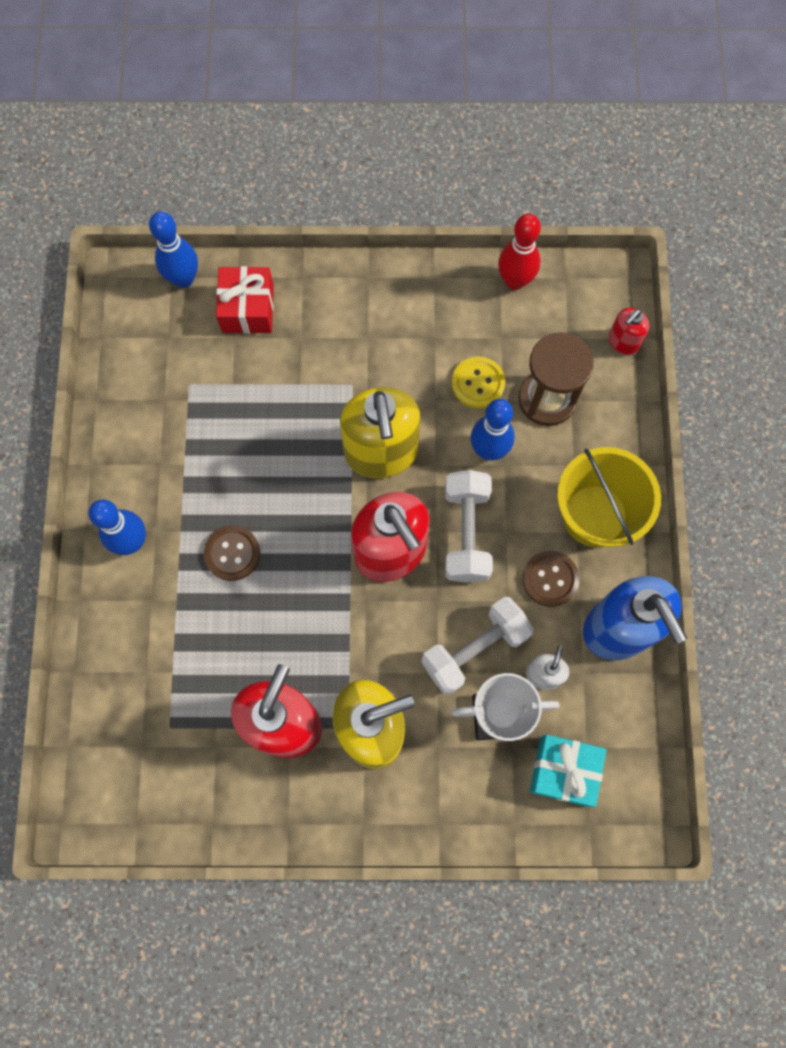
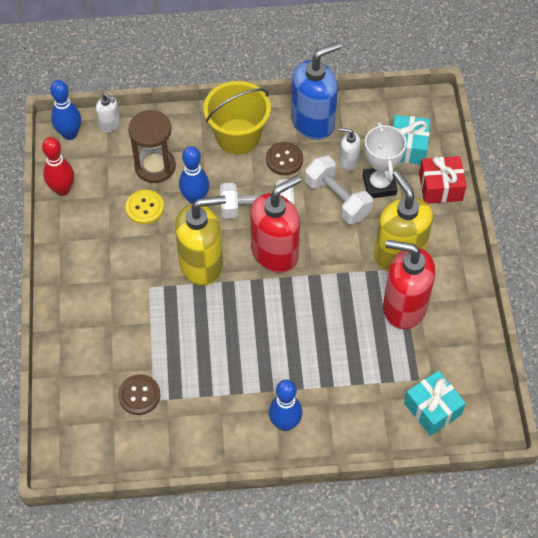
camera: 95 degrees left, 15 degrees down
blue bowling pin [149,211,198,288] -> blue bowling pin moved to [50,80,81,140]
brown button [204,525,260,581] -> brown button moved to [118,374,160,415]
red gift [216,266,274,334] -> red gift moved to [419,156,466,204]
red soap dispenser [609,308,649,355] -> white soap dispenser [96,93,120,132]
none -> turquoise gift [404,371,466,436]

